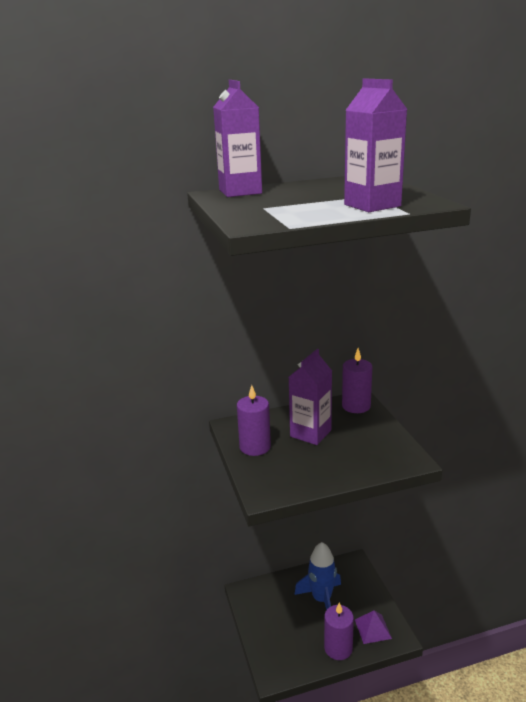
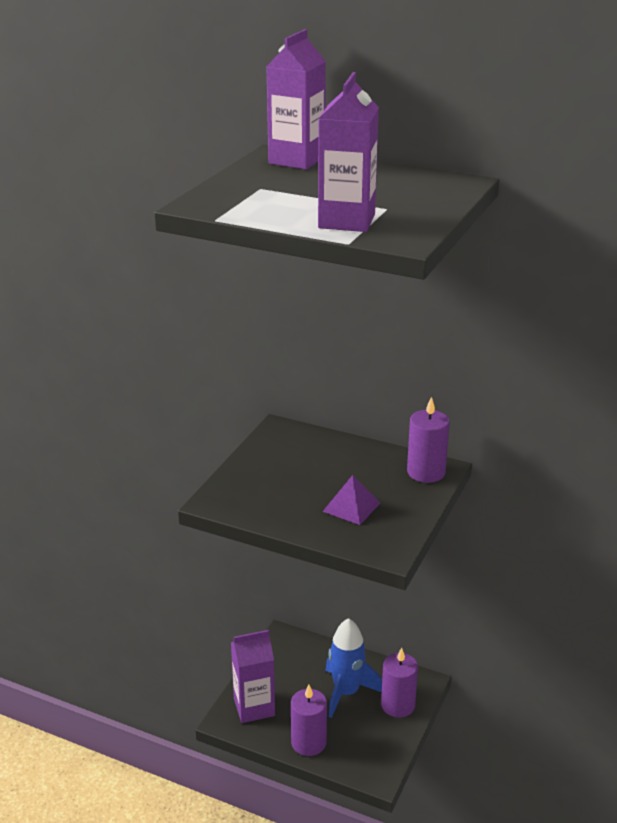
camera: 40 degrees right, 5 degrees up
purple candle [237,385,271,456] -> purple candle moved to [381,648,418,718]
purple carton [289,349,332,445] -> purple carton moved to [231,630,275,723]
purple pyramid [355,610,392,644] -> purple pyramid moved to [322,475,380,525]

